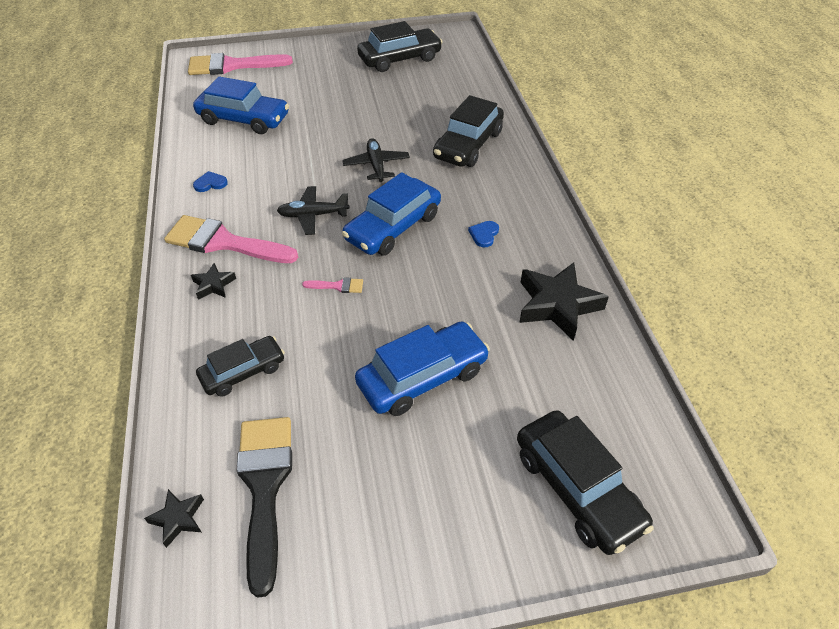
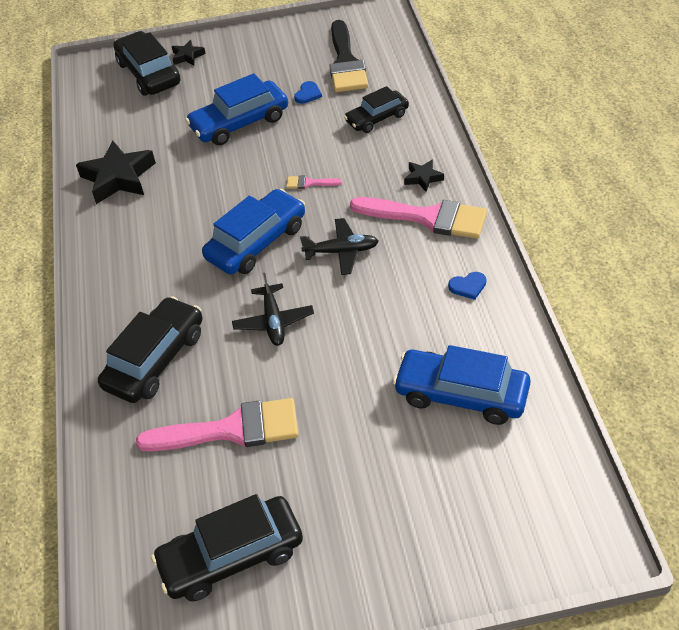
camera: 175 degrees left, 0 degrees up
black star [144,489,204,548] -> black star moved to [172,40,206,65]
pink brush [188,53,293,75] -> pink brush moved to [136,398,298,452]
blue heart [468,221,499,247] -> blue heart moved to [294,81,322,104]

